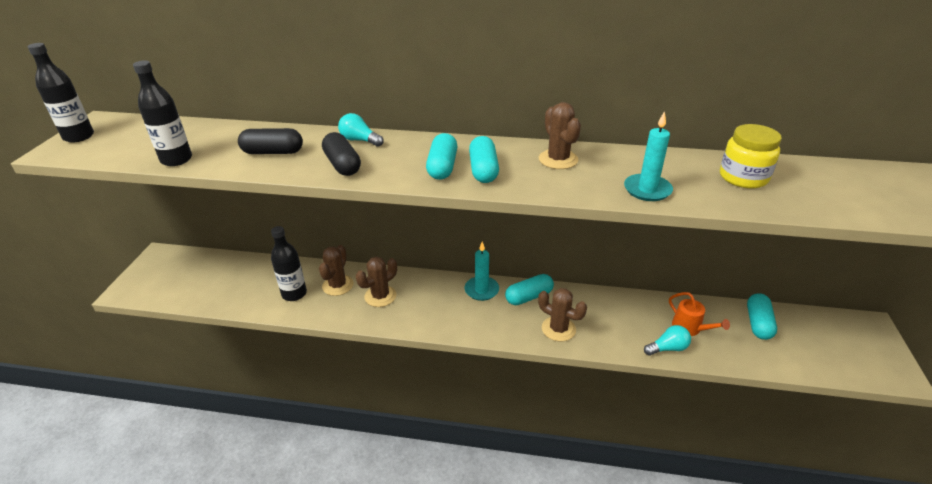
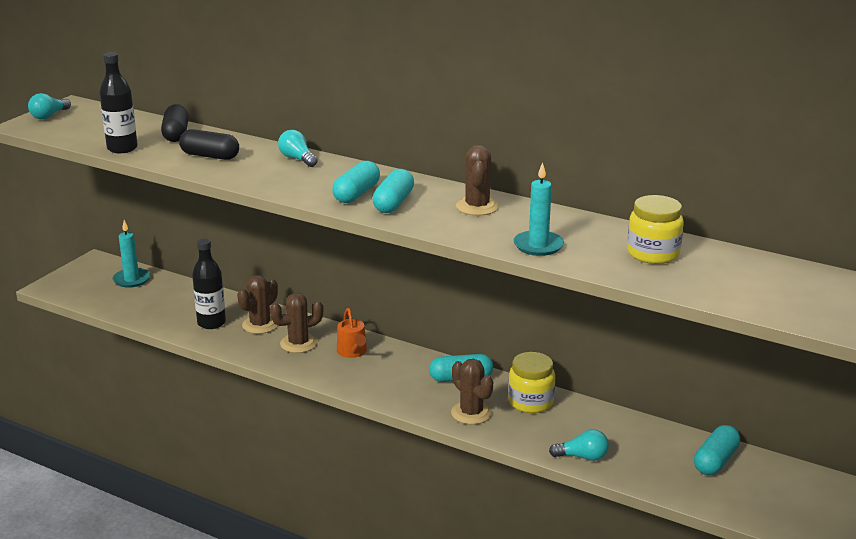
camera: 20 degrees right, 10 degrees down
black bottle [27,43,94,142] -> turquoise light bulb [28,93,71,120]
black capsule [322,132,361,176] -> black capsule moved to [161,104,189,142]
turquoise candle [465,242,499,301] -> turquoise candle moved to [112,220,151,288]
orange watering can [669,292,730,336] -> orange watering can moved to [337,308,367,358]
none -> yellow jar [508,352,555,413]

